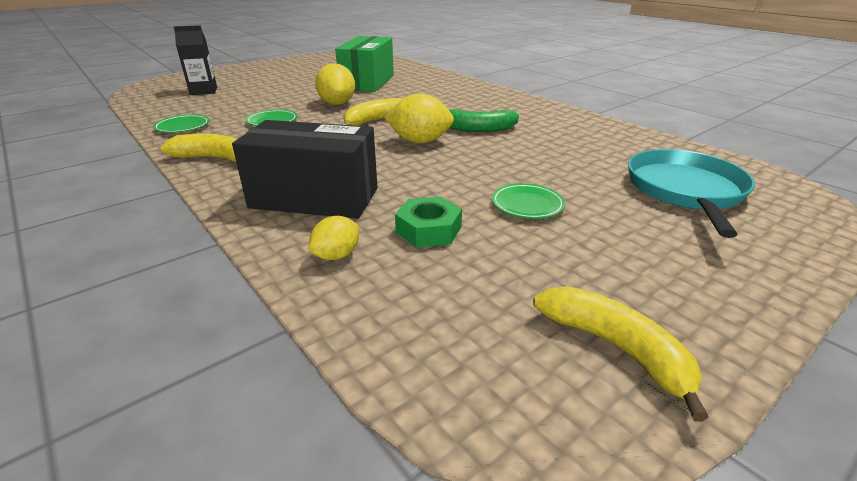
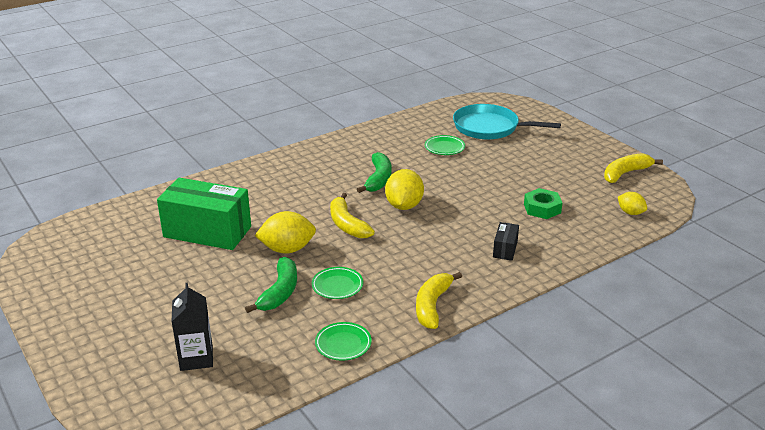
camera: 85 degrees left, 0 degrees up
black box [232,120,378,219] -> black box [493,222,519,261], size x0.44
yellow lemon [309,216,359,260] -> yellow lemon moved to [618,192,647,215]
green plate [492,183,565,219] -> green plate moved to [425,135,465,155]
none -> green banana [245,257,297,313]

